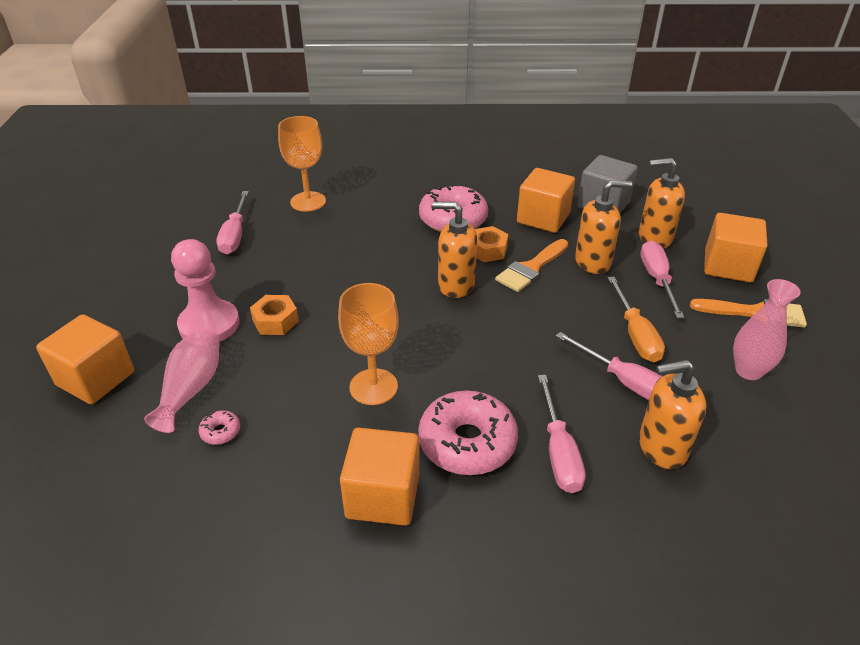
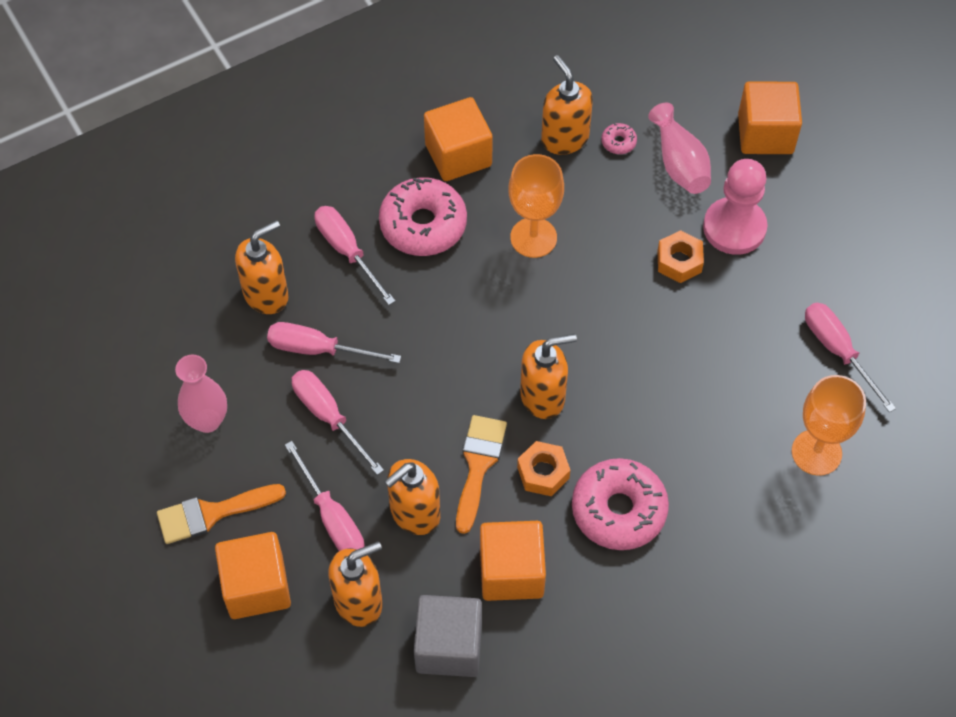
camera: 150 degrees right, 20 degrees up
orange screwdriver [608,277,665,362] -> pink screwdriver [292,370,384,475]
none -> orange soap dispenser [541,55,593,155]

